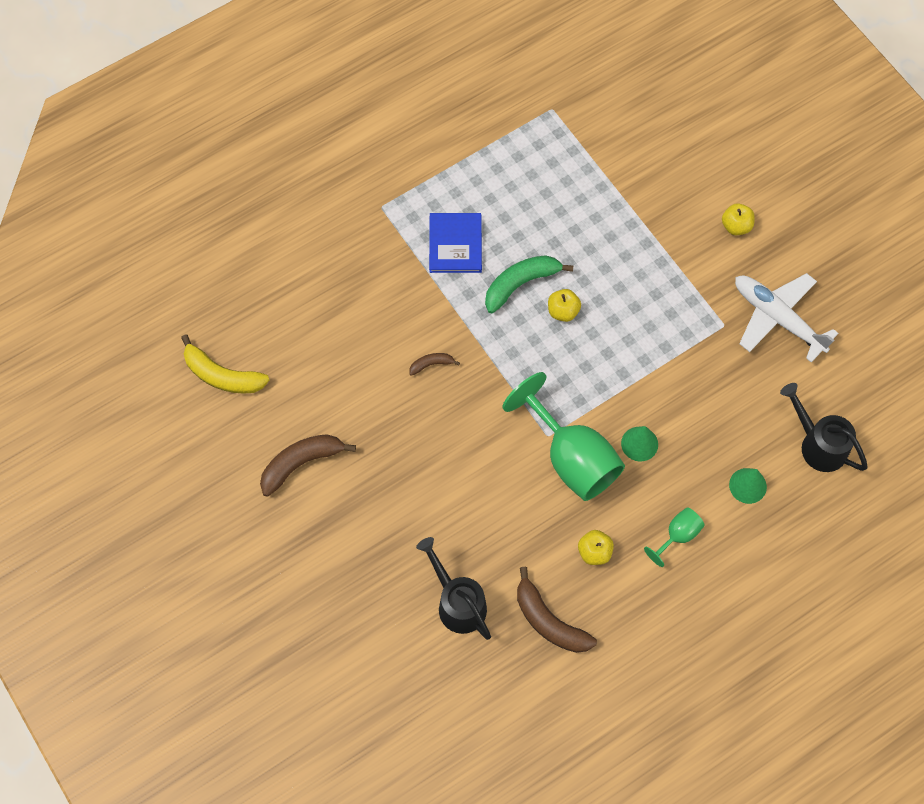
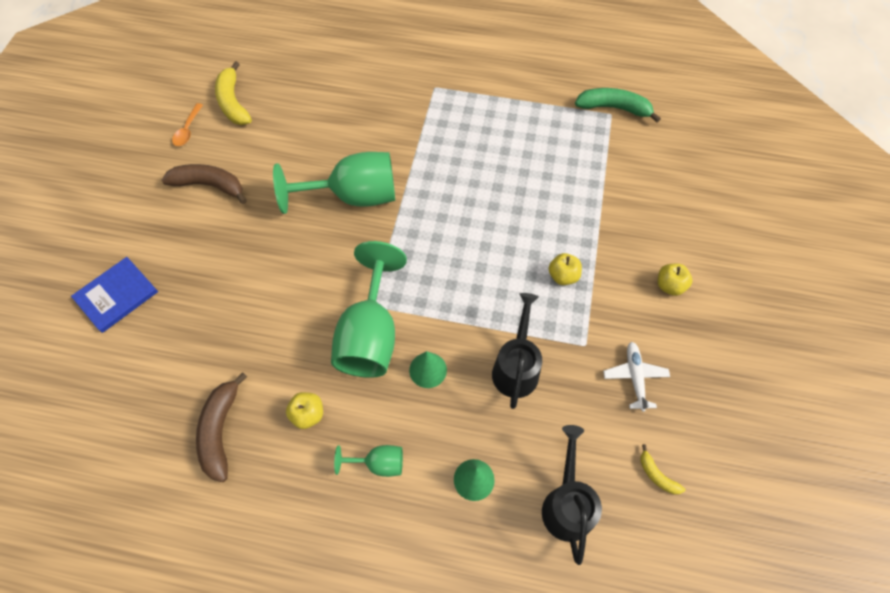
camera: 45 degrees right, 5 degrees down
brown banana [410,353,460,376] -> green goblet [273,152,395,214]
black watering can [416,537,491,640] -> black watering can moved to [492,293,542,409]
blue book [429,213,482,273] -> blue book moved to [71,257,158,333]
green banana [485,255,573,314] -> green banana moved to [575,88,661,123]
yellow apple [548,289,581,322] -> yellow apple moved to [549,253,582,285]
white plane [735,273,838,363] -> white plane [603,342,670,412], size x0.58
none -> orange spoon [172,103,203,146]
none -> yellow banana [640,444,685,494]

